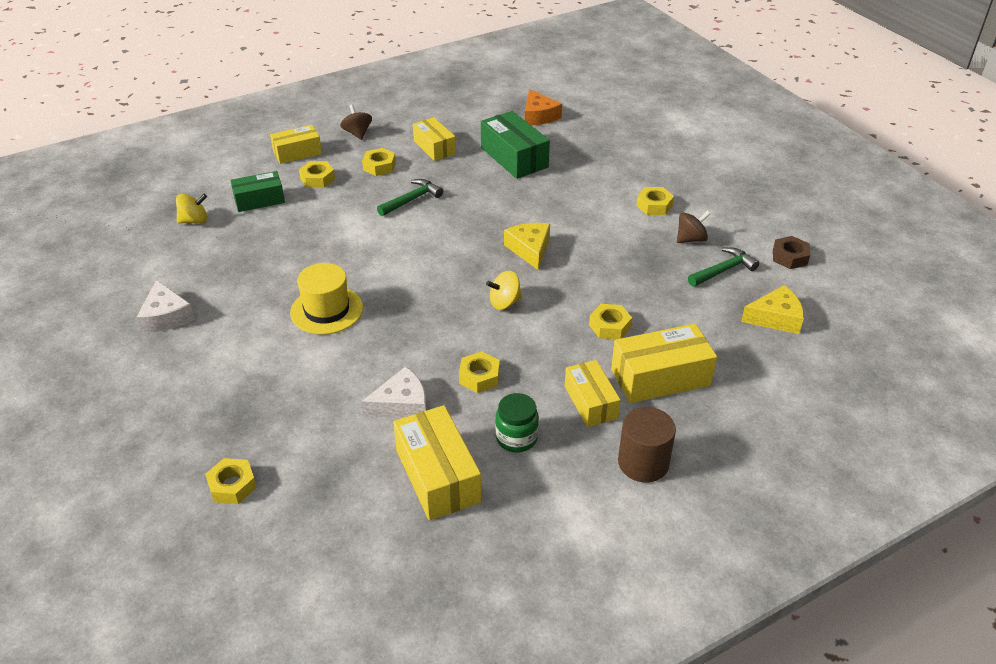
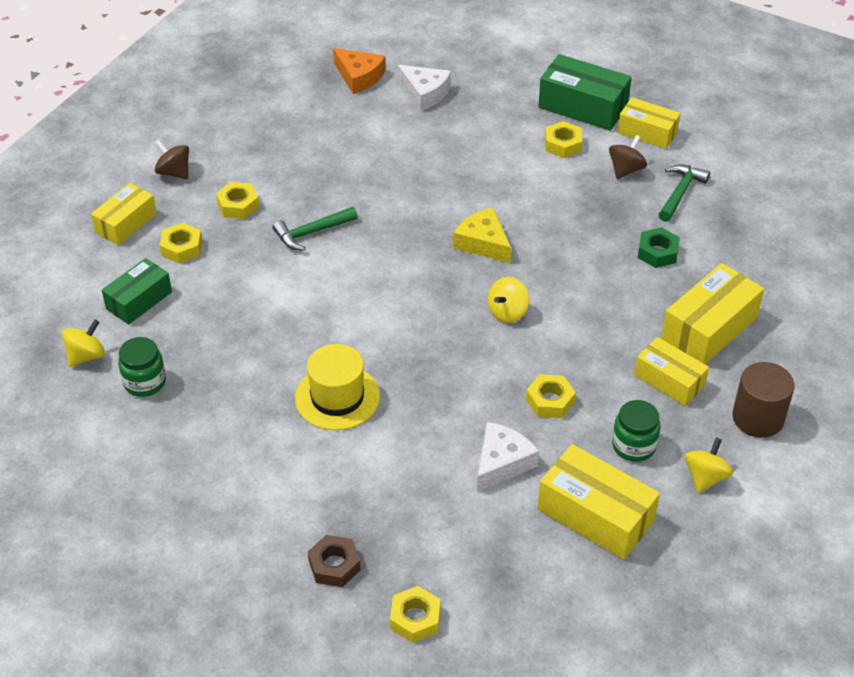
camera: 30 degrees left, 5 degrees up
white cheese [137,280,195,332] -> white cheese moved to [398,65,451,111]
green hammer [377,179,443,216] -> green hammer turned 135 degrees counterclockwise [273,207,358,251]
yellow box [413,117,456,161] -> yellow box moved to [618,97,680,149]
green box [481,111,550,179] -> green box moved to [538,54,632,131]
yellow nut [589,304,632,339] -> none
yellow cheese [741,285,804,334] -> none
brown nut [773,236,810,269] -> brown nut moved to [308,535,361,587]
none -> green jar [118,337,166,397]
none -> green nut [638,227,680,268]
none -> yellow spinning top [685,437,733,493]

